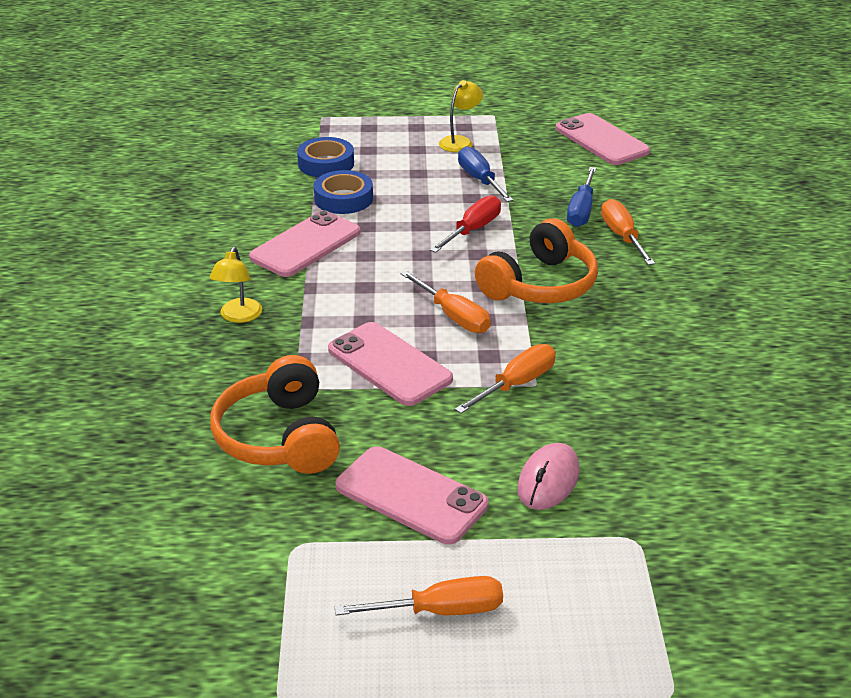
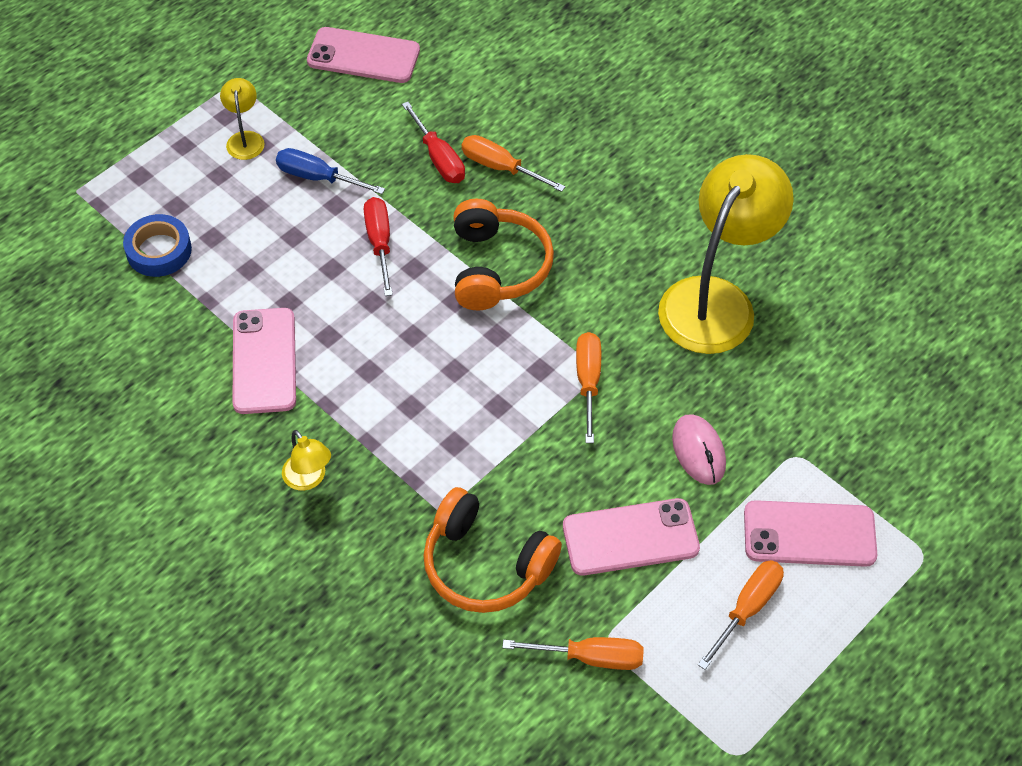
camera: 45 degrees left, 20 degrees up
blue tape [314,170,373,214] -> none
pink phone [328,322,453,406] -> pink phone moved to [744,500,877,567]
orange screwdriver [400,270,491,333] -> orange screwdriver moved to [502,637,643,670]
blue screwdriver [567,167,596,227] -> red screwdriver [402,102,465,183]
none -> yellow lamp [658,154,794,354]

